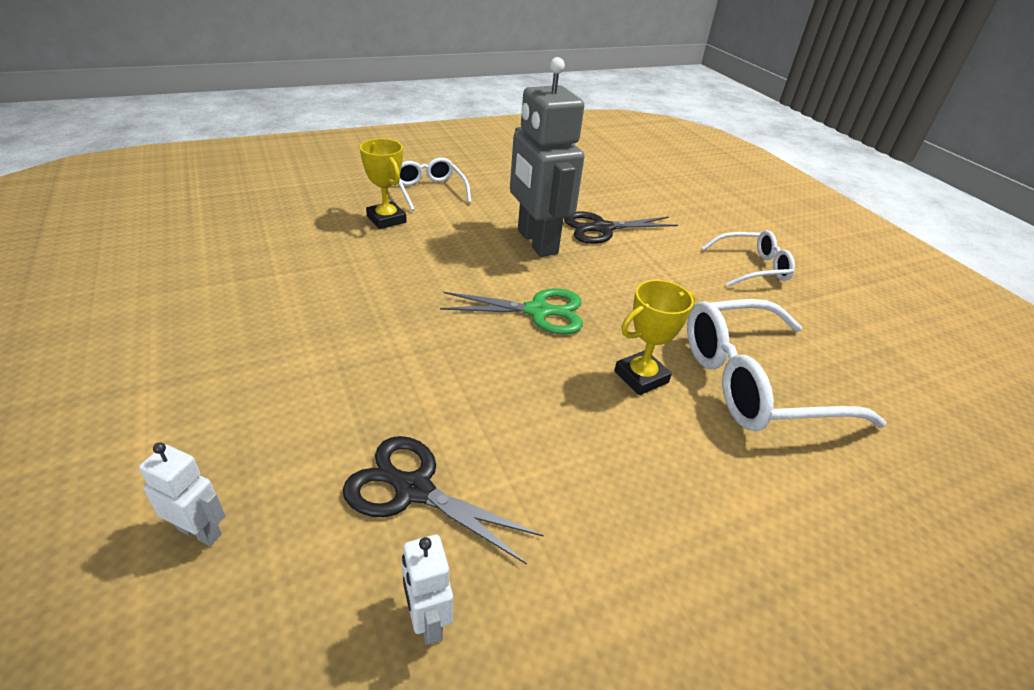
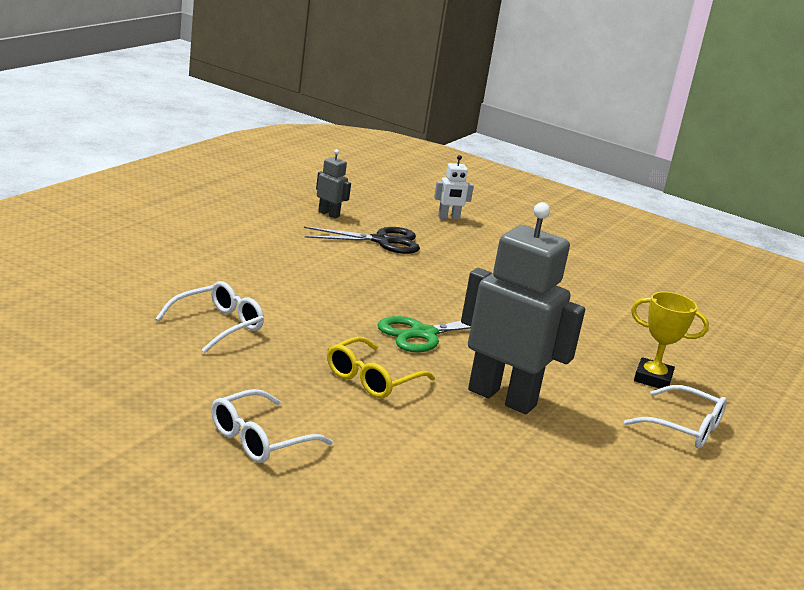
camera: 145 degrees right, 15 degrees down
white robot [401,535,453,645] -> grey robot [316,149,351,218]
black scissors [564,211,678,244] -> none
yellow trophy [614,280,696,395] -> none
white glasses [687,299,886,431] -> white glasses [155,281,264,353], size x0.58
none -> yellow glasses [327,336,435,398]

